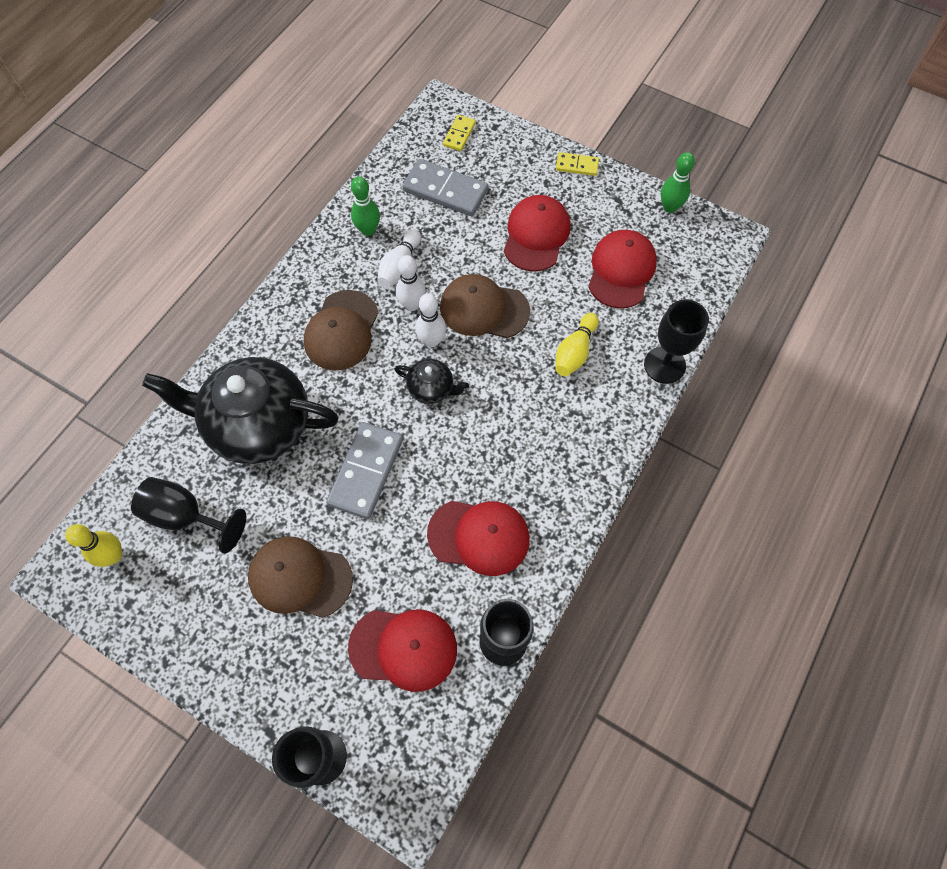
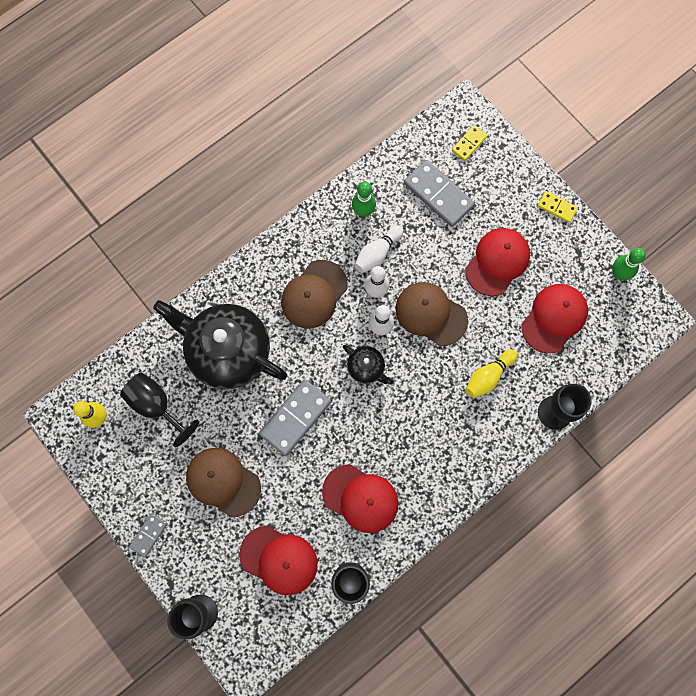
camera: 20 degrees right, 10 degrees up
none -> grey domino [129,513,167,558]

